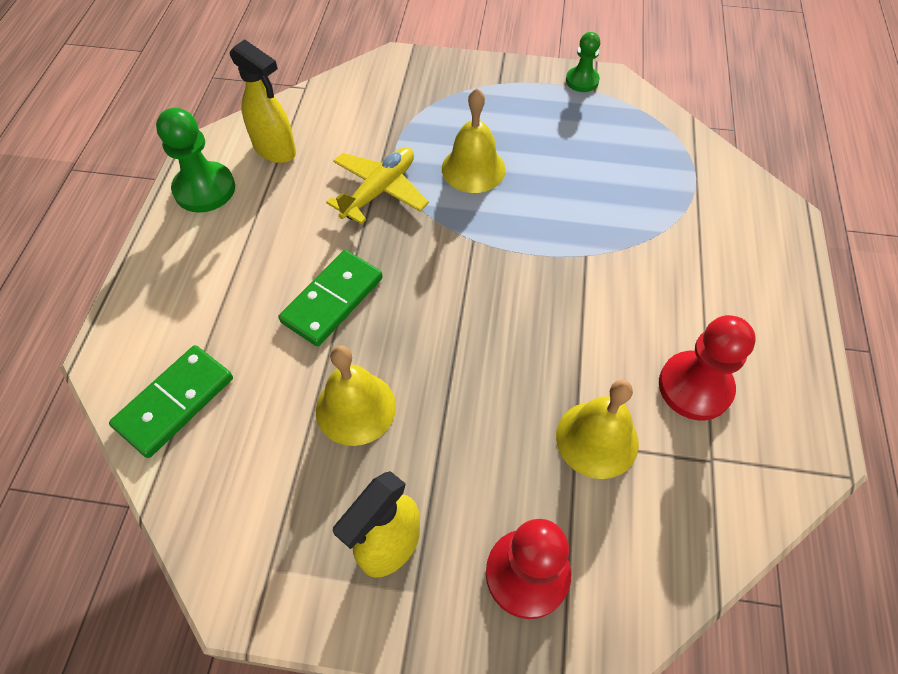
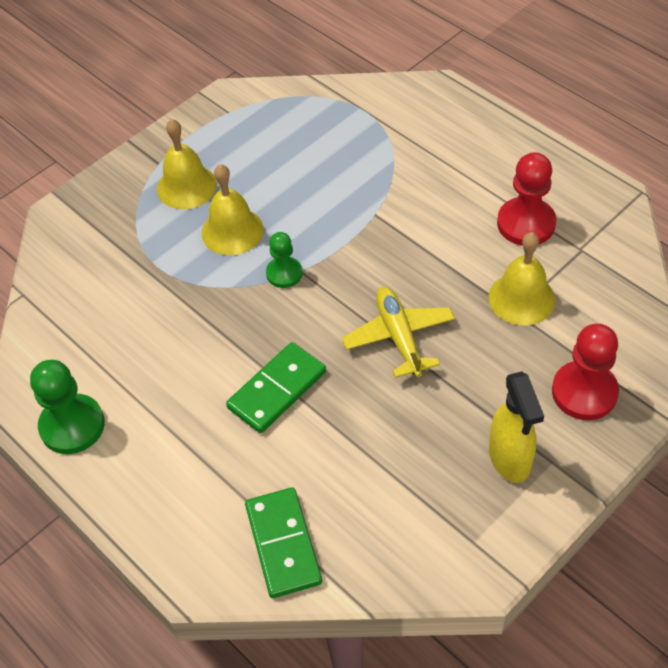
camera: 50 degrees left, 5 degrees down
yellow spray bottle [230,39,296,163] -> none
green domino [278,250,383,346] -> green domino turned 60 degrees clockwise [226,342,326,433]
yellow bell [316,345,396,446] -> yellow bell moved to [157,119,217,209]
yellow plane [326,147,429,225] -> yellow plane moved to [342,287,455,378]
green pawn [566,32,600,92] -> green pawn moved to [266,232,302,288]

